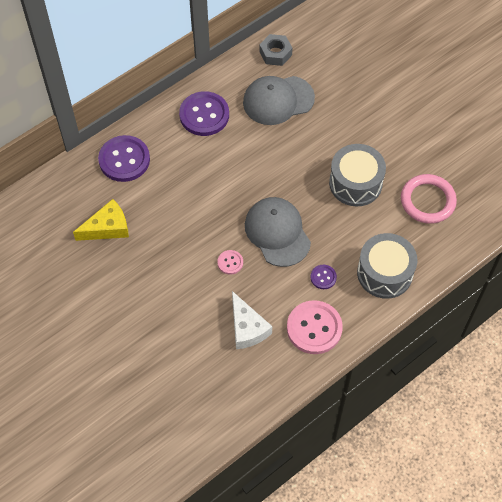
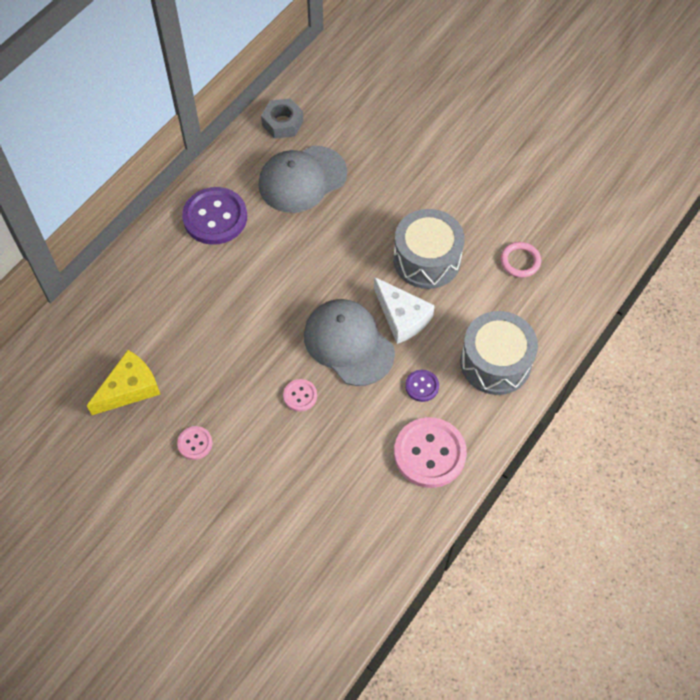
camera: 15 degrees left, 0 degrees up
purple button [98,135,150,182] -> none
white cheese [232,291,272,349] -> white cheese moved to [374,277,435,344]
pink ring [401,174,457,224] -> pink ring [500,242,541,278], size x0.58
none -> pink button [177,426,212,460]

